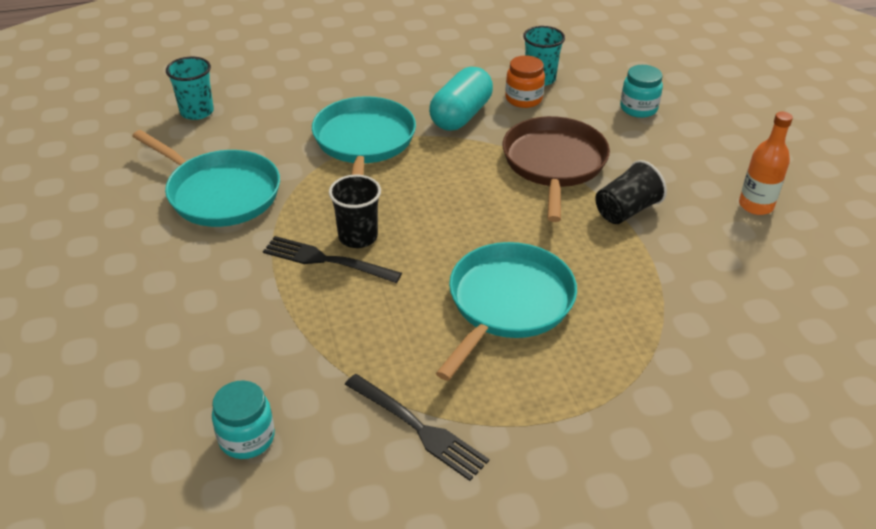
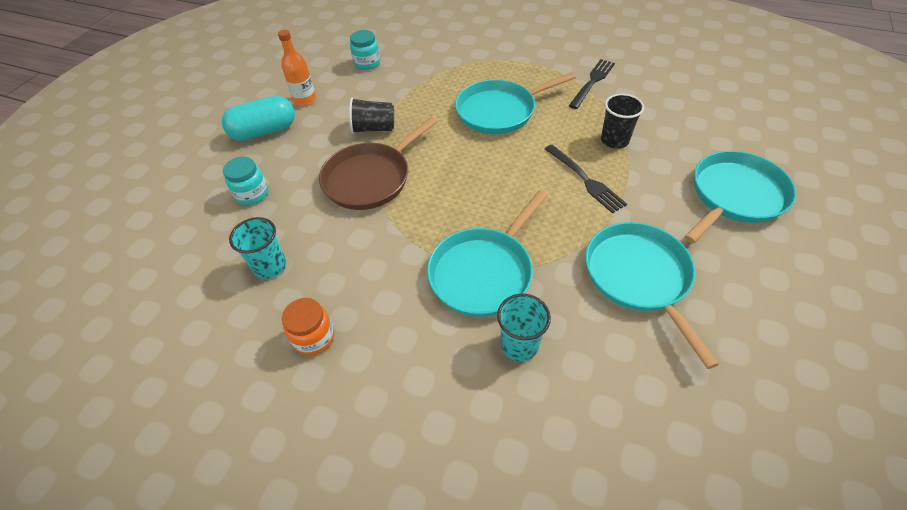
camera: 140 degrees left, 10 degrees up
turquoise cup [166,57,214,120] -> turquoise cup moved to [497,294,551,361]
turquoise jar [212,380,275,459] -> turquoise jar moved to [350,30,380,70]
black cup [329,175,381,248] -> black cup moved to [601,94,644,149]
black fork [345,374,489,481] -> black fork turned 45 degrees clockwise [569,59,615,109]
turquoise capsule [429,67,493,131] -> turquoise capsule moved to [222,95,295,141]
orange jar [505,55,545,108] -> orange jar moved to [282,298,334,355]
none -> turquoise pan [684,151,796,243]

